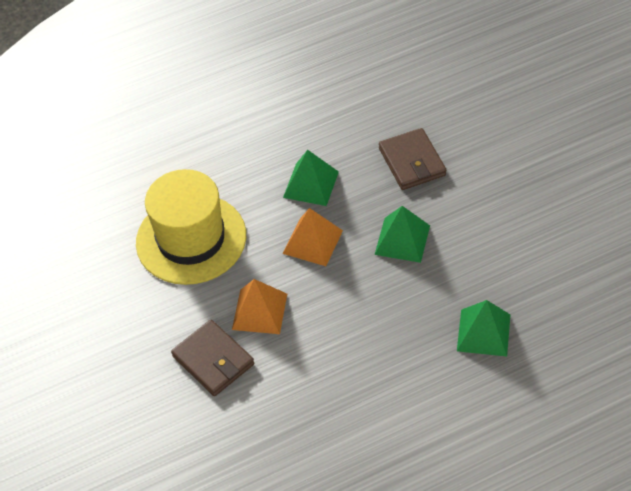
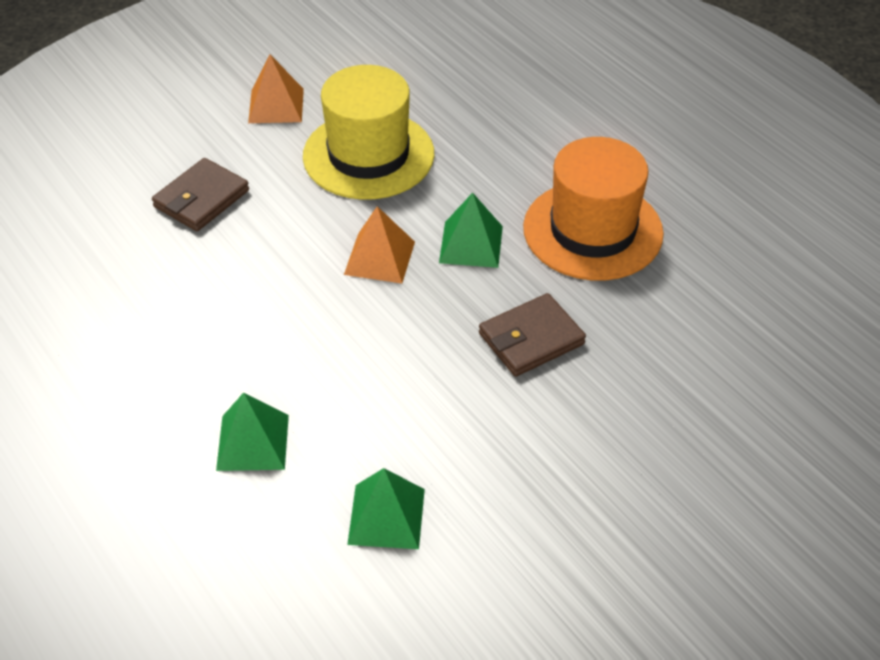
camera: 75 degrees right, 5 degrees down
orange pyramid [232,279,287,334] -> orange pyramid moved to [248,54,304,123]
green pyramid [374,206,430,263] -> green pyramid moved to [347,468,425,549]
none -> orange hat [523,137,664,281]

